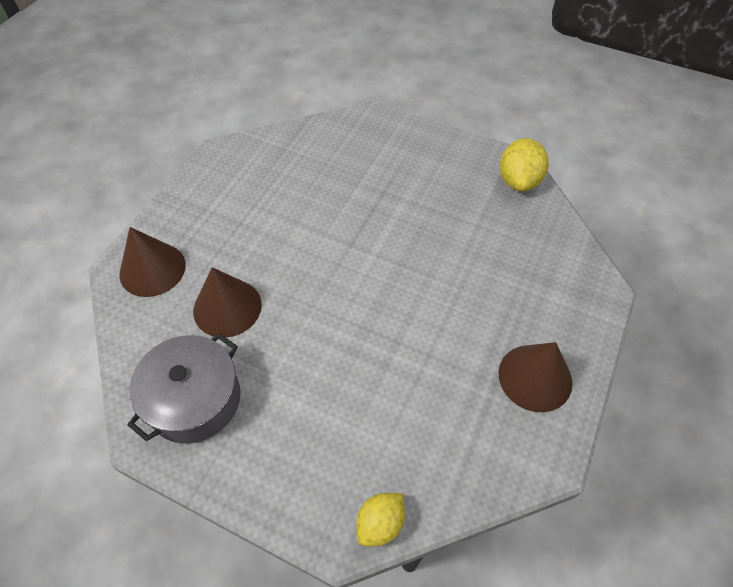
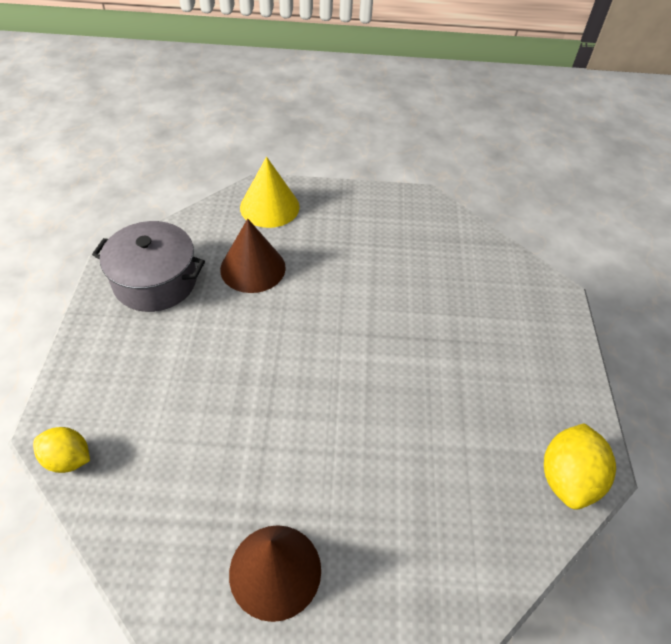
camera: 65 degrees right, 5 degrees down
brown cone [119,227,186,297] -> yellow cone [240,157,300,228]
yellow lemon [500,138,549,191] -> yellow lemon turned 60 degrees counterclockwise [544,423,616,510]

